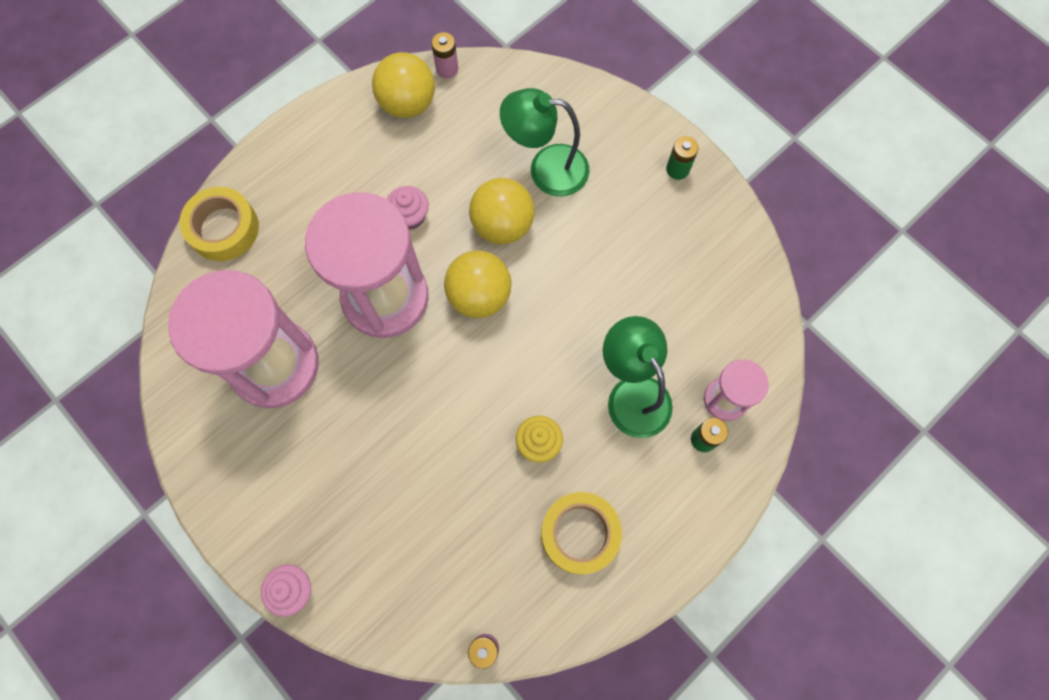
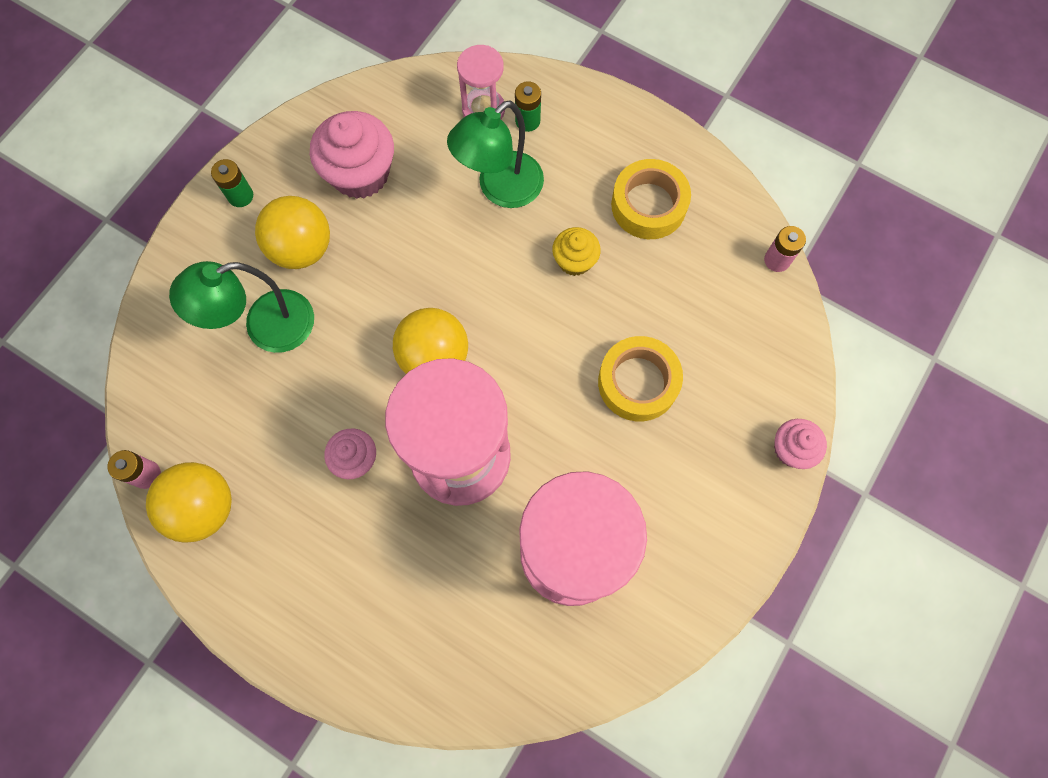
camera: 105 degrees left, 0 degrees up
yellow tape [179,187,259,261] -> yellow tape moved to [598,336,683,421]
yellow ball [469,178,535,245] -> yellow ball moved to [255,196,330,269]
green lamp [500,88,590,197] -> green lamp turned 75 degrees clockwise [169,261,314,353]
none -> pink cupcake [310,111,394,199]

